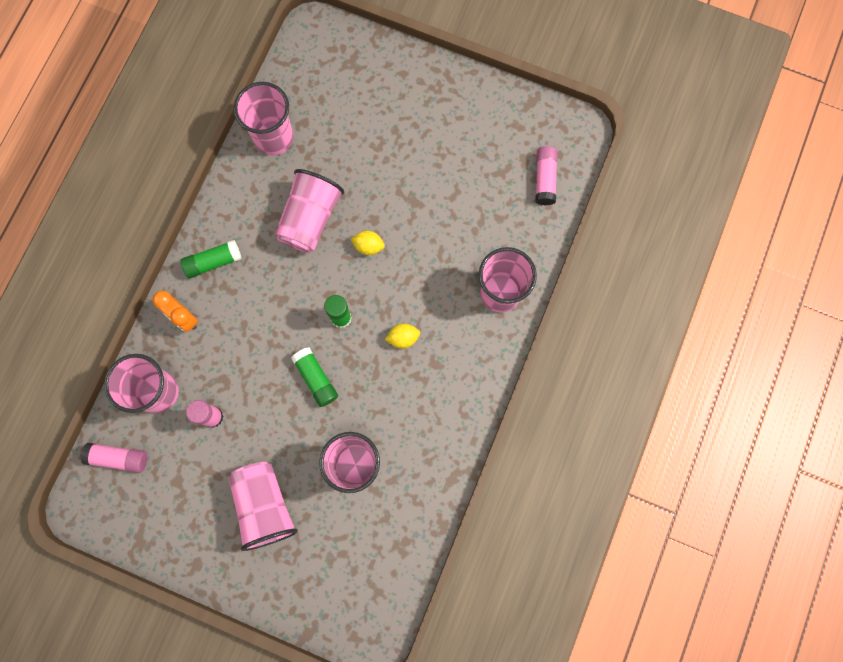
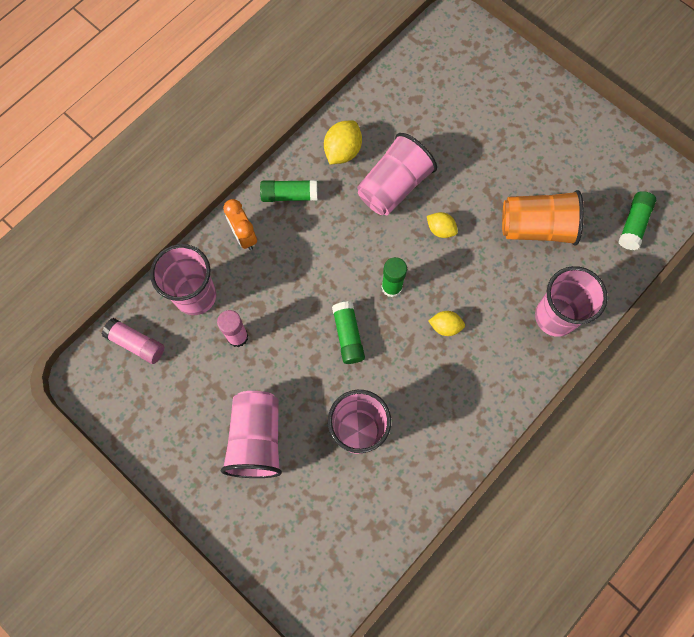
camera: 20 degrees right, 5 degrees down
pink cup [234,82,294,156] -> none
pink glue stick [535,146,558,206] -> green glue stick [619,191,656,250]
none -> yellow lemon [324,120,362,164]
none -> orange cup [502,190,584,246]

